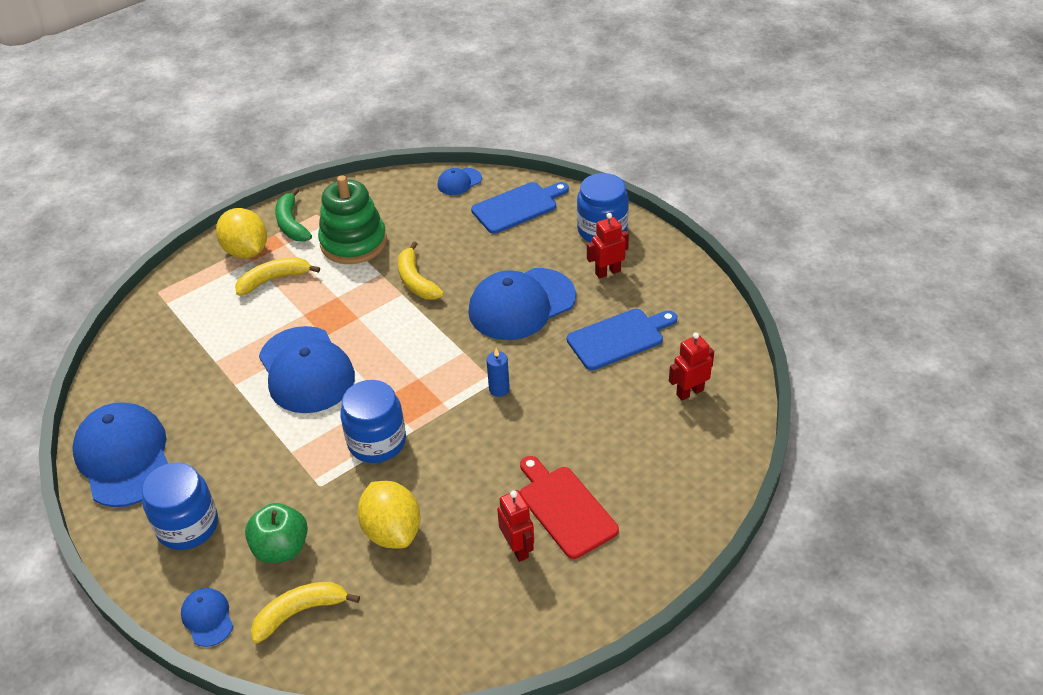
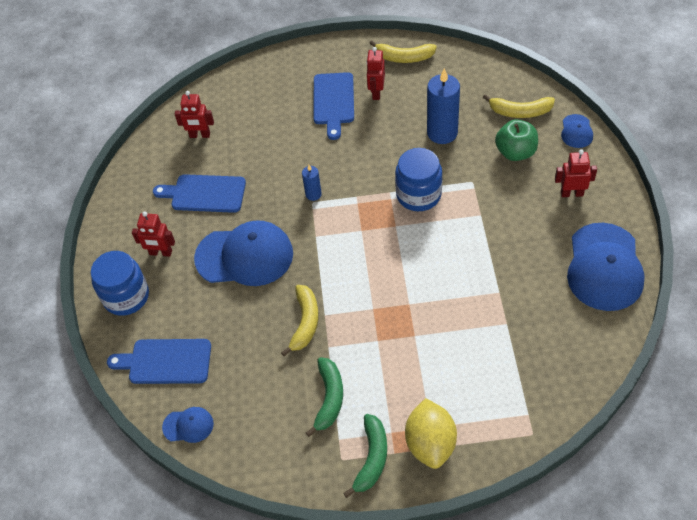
camera: 145 degrees left, 10 degrees up
blue jar [142,462,218,550] -> red robot [555,149,597,197]
yellow banana [235,258,320,296] -> yellow banana moved to [370,40,437,63]
blue cap [259,326,355,413] -> none
green stacking toy [318,175,387,264] -> green banana [306,357,343,437]
yellow lemon [358,481,420,549] -> blue candle [427,68,460,144]
red cutting board [520,456,619,559] -> blue cutting board [313,72,354,140]

